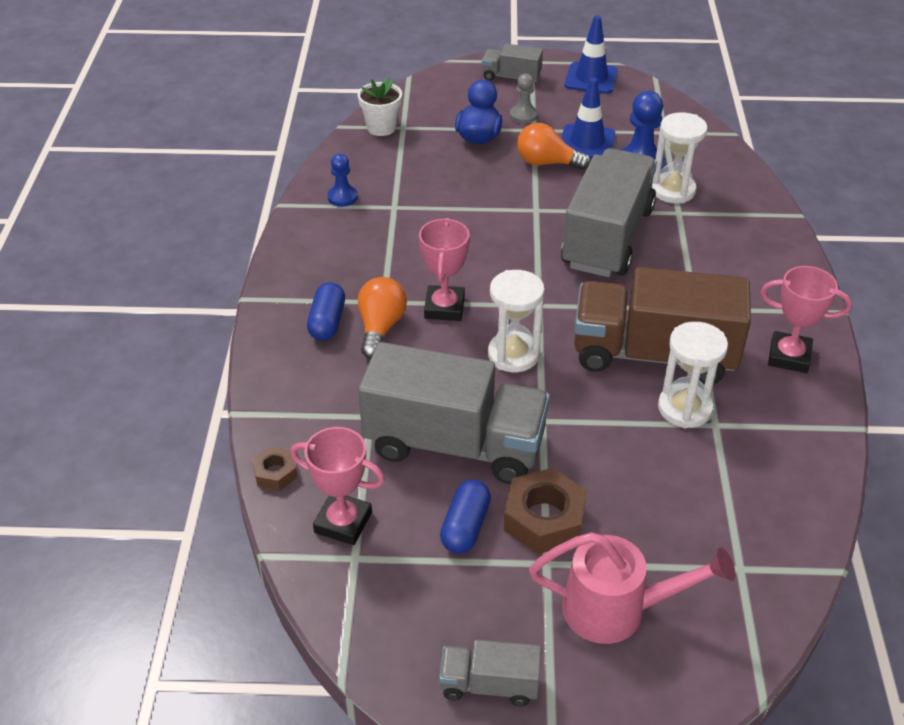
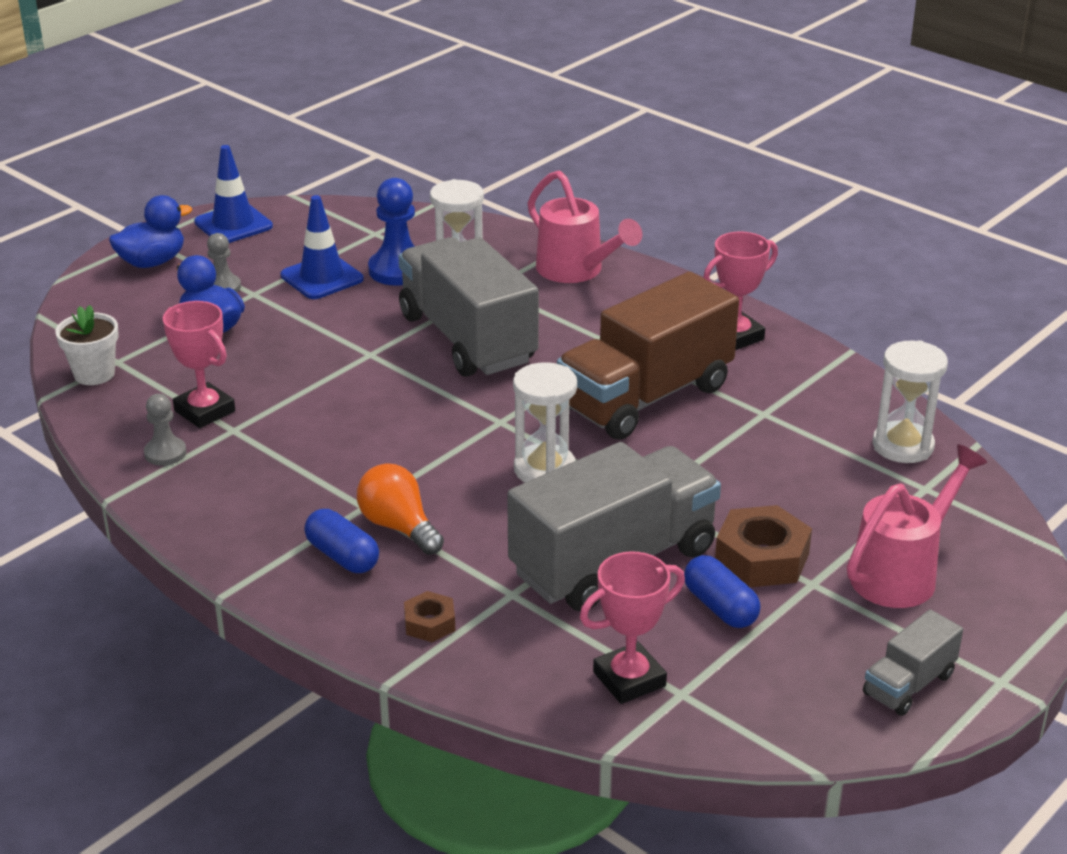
camera: 50 degrees left, 10 degrees down
brown nut [252,446,298,491] -> brown nut moved to [404,591,455,642]
blue pawn [327,154,358,207] -> grey pawn [144,394,186,466]
pink trophy [419,218,470,321] -> pink trophy moved to [163,301,235,428]
grey truck [482,44,543,82] -> blue duck [109,195,192,268]
orange light bulb [517,123,591,170] -> none
white hourglass [658,321,728,428] -> white hourglass moved to [873,340,948,463]
none -> pink watering can [527,170,642,283]

